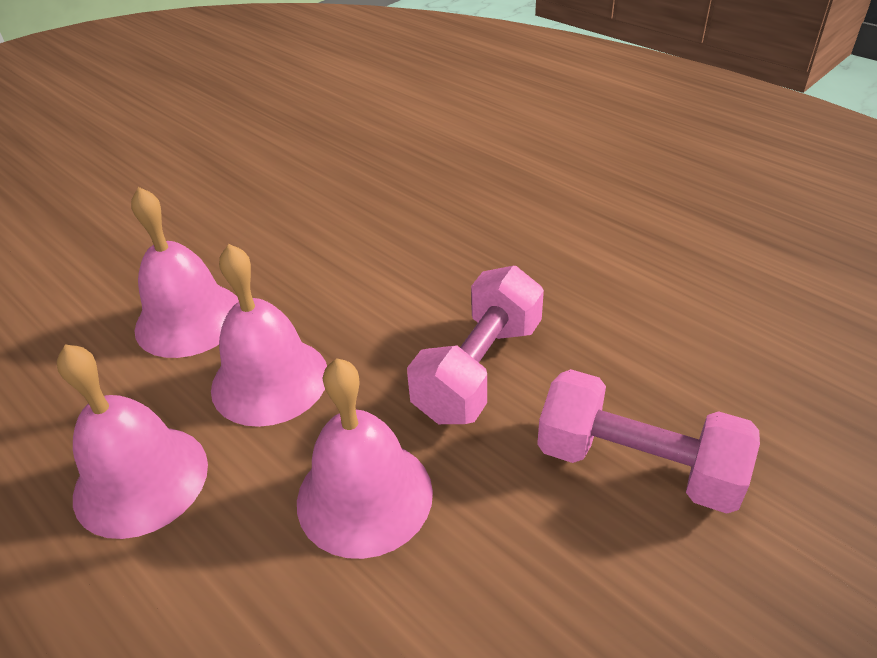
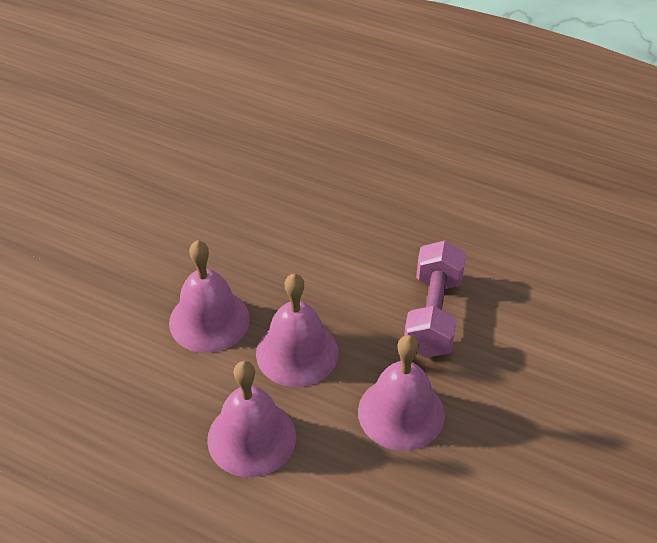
camera: 20 degrees left, 5 degrees up
pink dumbbell [537,369,760,514] -> none

